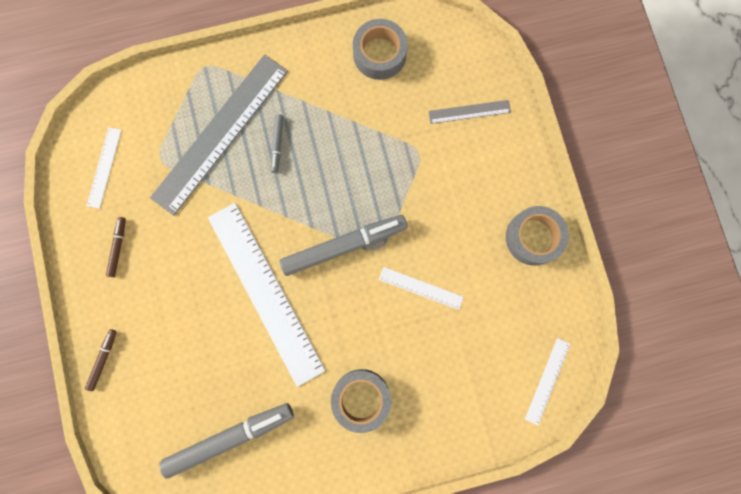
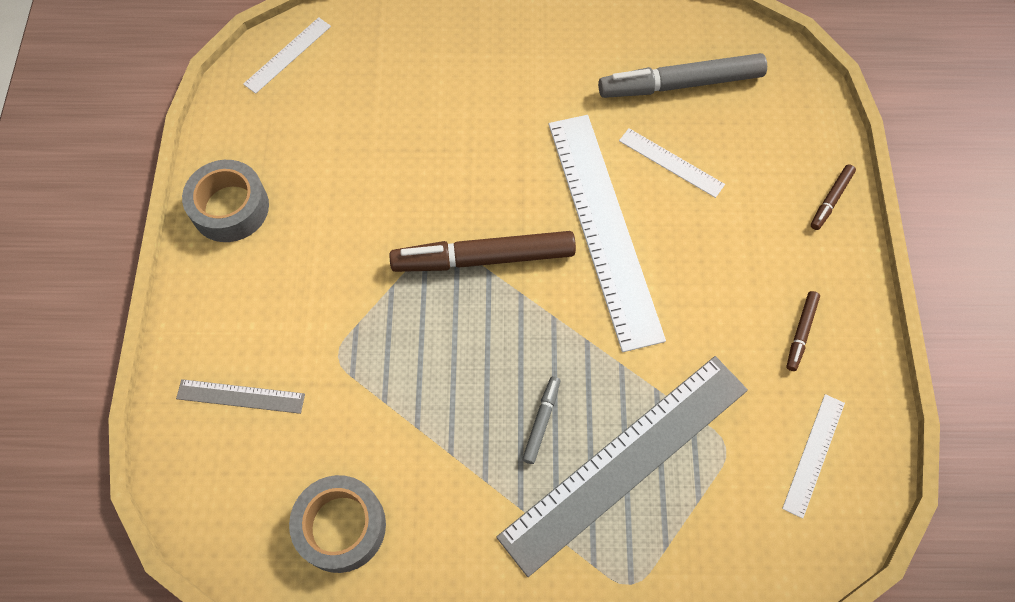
camera: 165 degrees left, 15 degrees down
grey marker [280,215,407,276] -> brown marker [389,231,576,272]
grey tape [331,369,391,433] -> none
white ruler [379,267,464,310] -> white ruler moved to [619,128,725,198]

